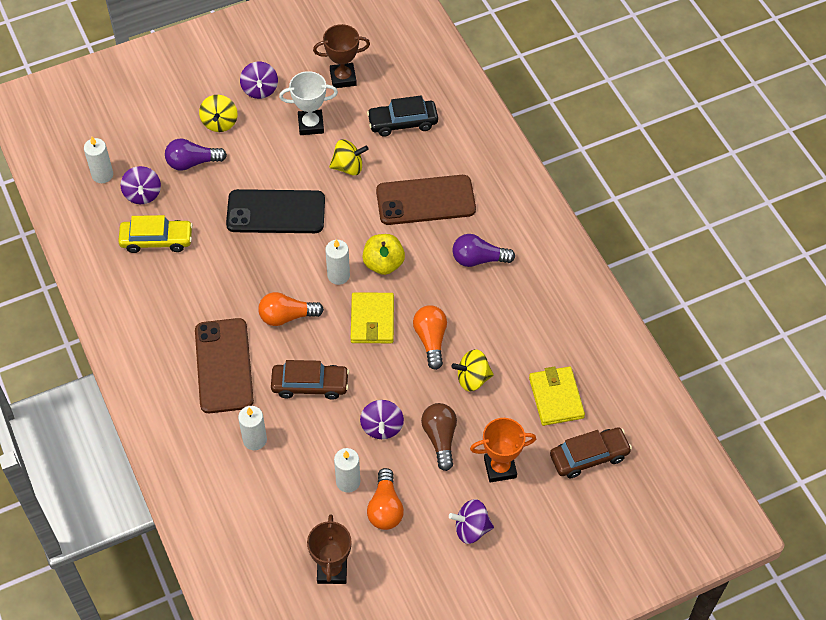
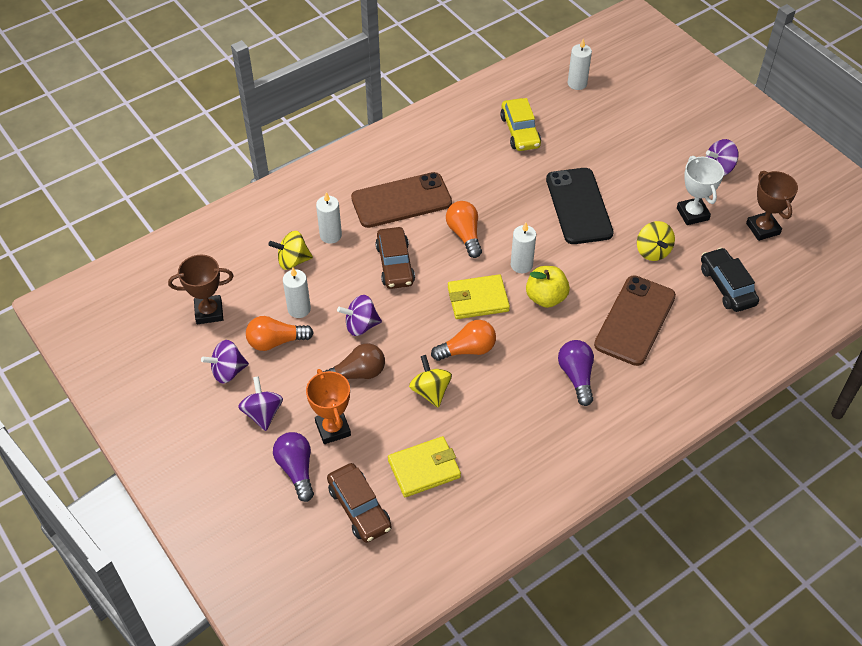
camera: 80 degrees right, 5 degrees down
purple spinning top [120,166,161,204] -> purple spinning top moved to [201,340,249,384]
purple light bulb [165,139,227,171] -> purple light bulb moved to [273,432,314,502]
yellow spinning top [199,95,238,132] -> yellow spinning top moved to [268,231,313,270]
brown phone [376,175,476,225] -> brown phone turned 45 degrees clockwise [594,275,676,366]

